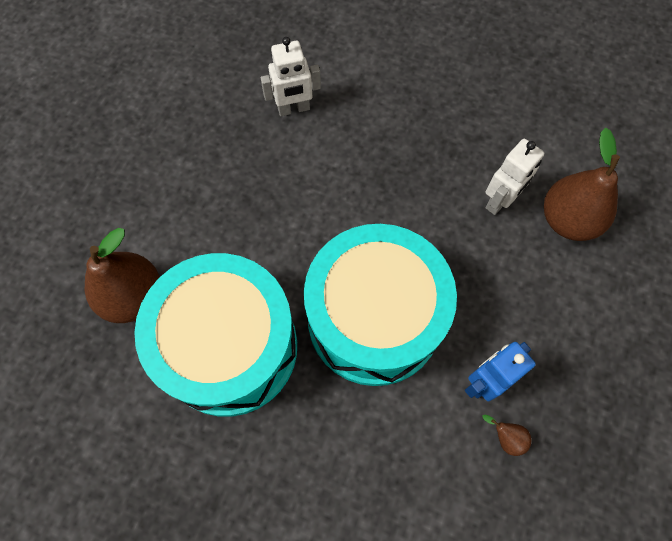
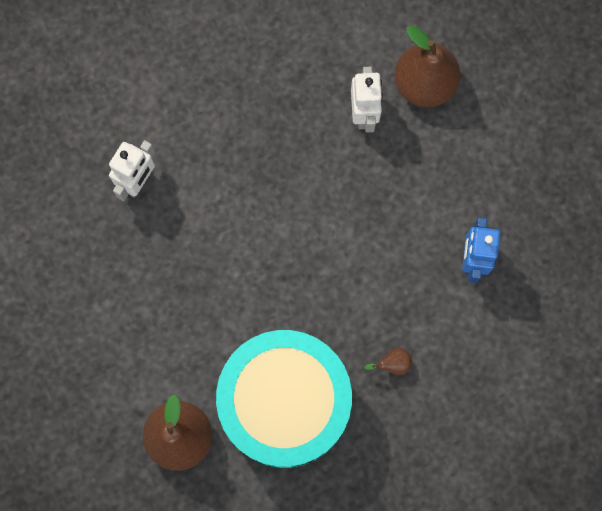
camera: 45 degrees left, 10 degrees up
turquoise drum [304,224,457,386] -> none
brown pear [482,415,531,456] -> brown pear moved to [364,348,412,375]

